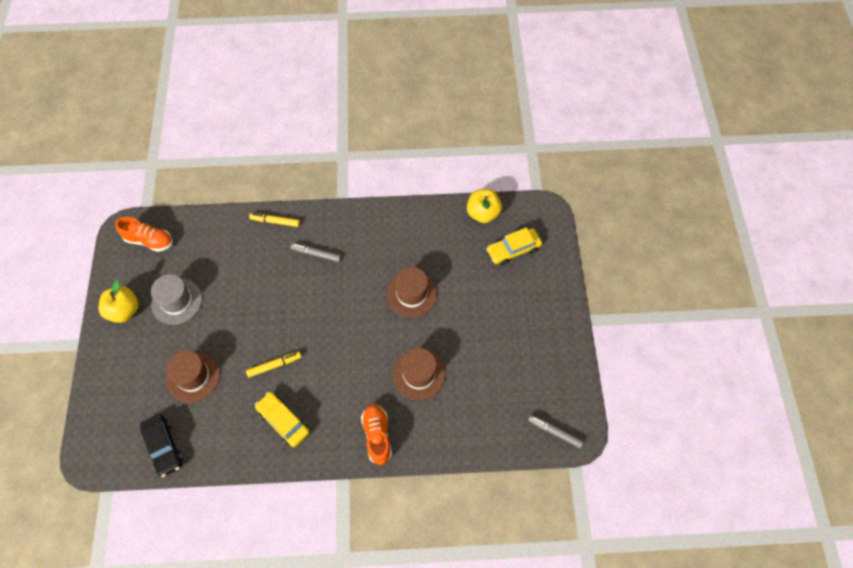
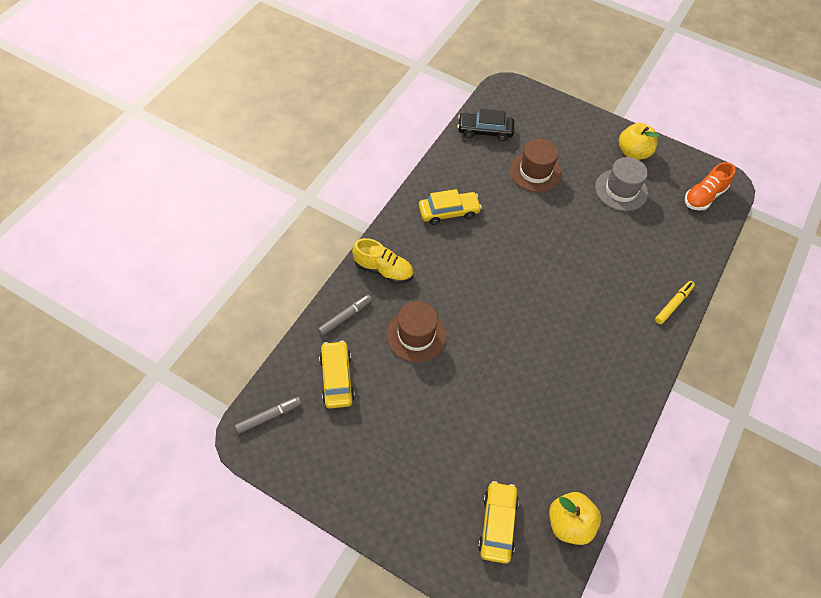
camera: 120 degrees right, 5 degrees down
yellow marker [246,351,301,378] -> none
grey marker [291,243,341,262] -> grey marker moved to [318,295,372,336]
orange shoe [361,404,392,465] -> yellow shoe [352,238,414,284]
brown hat [387,267,437,317] -> none
none -> yellow car [319,341,355,408]

